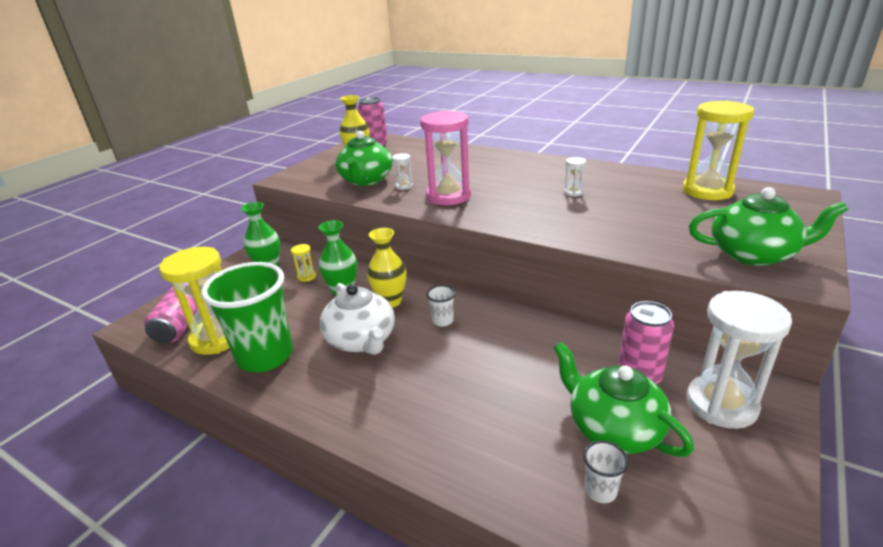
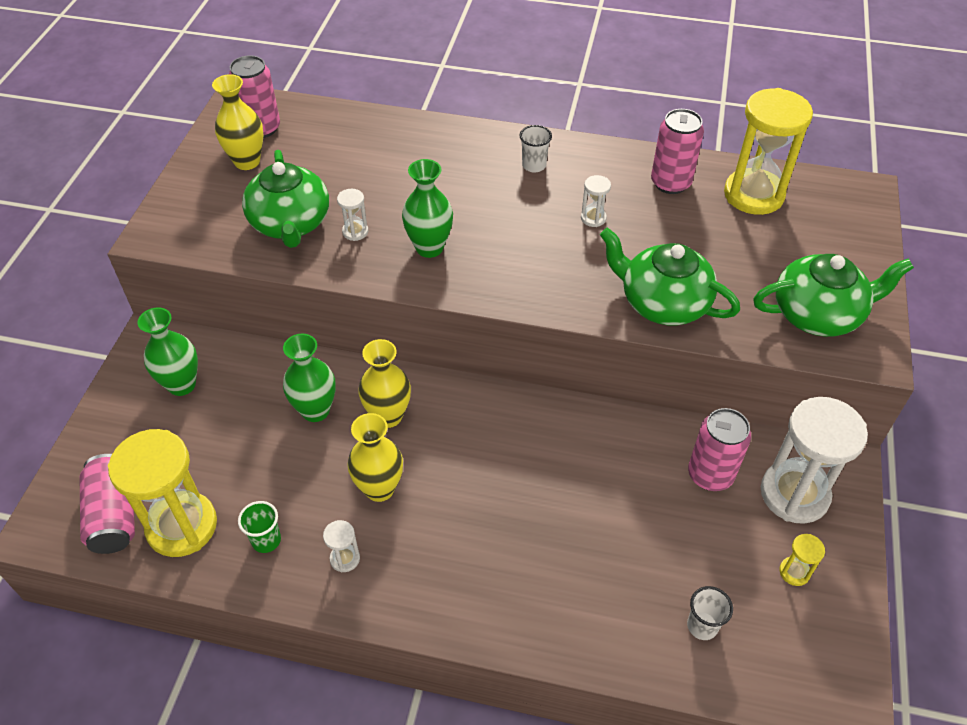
camera: 20 degrees left, 20 degrees up
green cup [201,262,293,372] -> green cup [238,501,281,553], size x0.41
yellow hourglass [291,244,316,282] -> yellow hourglass moved to [779,534,825,586]
white teapot [320,283,395,355] -> yellow vase [347,413,403,502]
pink hourglass [420,111,471,205] -> green vase [402,159,453,258]
white cup [427,285,455,327] -> white cup moved to [520,125,552,172]
green teapot [553,342,694,457] -> green teapot moved to [600,227,740,325]
none -> white hourglass [323,520,360,573]
none -> pink can [651,109,704,194]

